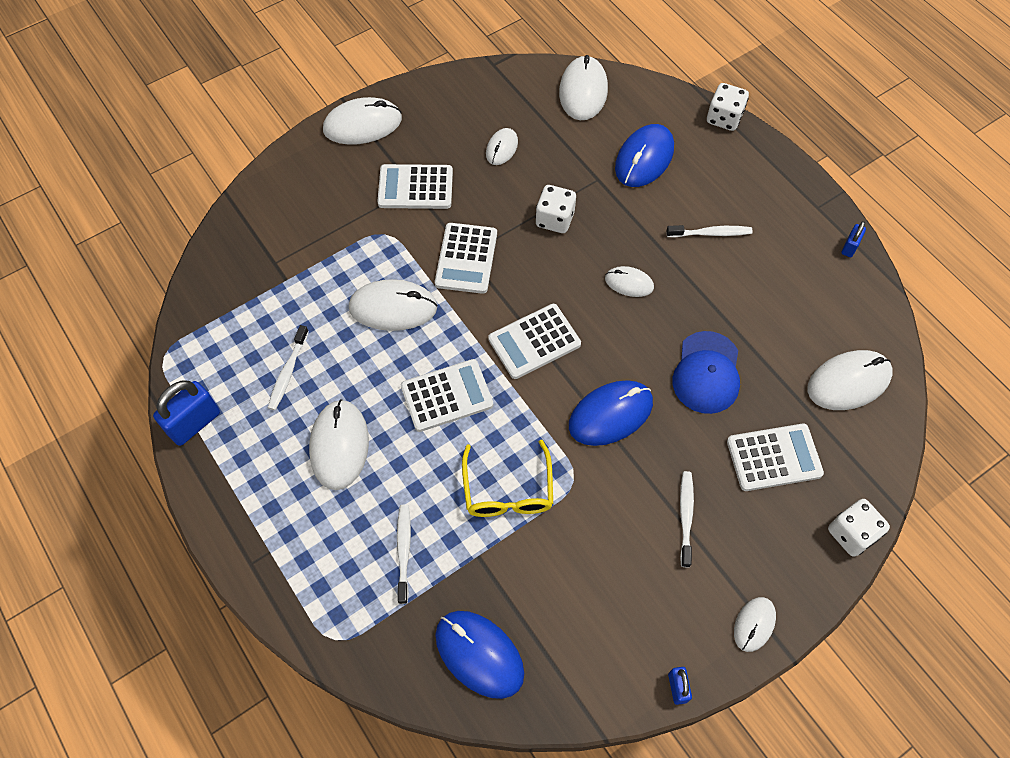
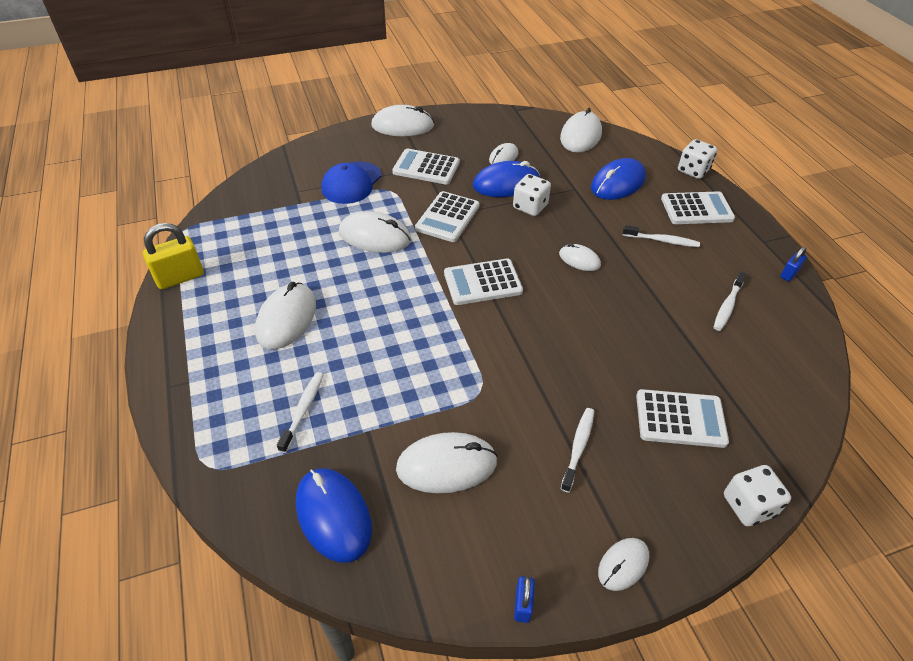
camera: 15 degrees right, 15 degrees down
blue padlock [153,381,220,446] -> yellow padlock [143,223,204,289]
white toothbrush [268,325,309,410] -> white toothbrush moved to [714,272,747,331]
white calculator [401,359,493,432] -> white calculator moved to [661,191,735,224]
yellow glasses [462,440,553,517] -> none
blue mouse [569,380,653,446] -> blue mouse moved to [473,161,540,197]
blue cap [672,331,740,414] -> blue cap moved to [321,161,382,204]
white mouse [807,350,893,410] -> white mouse moved to [396,432,498,493]

